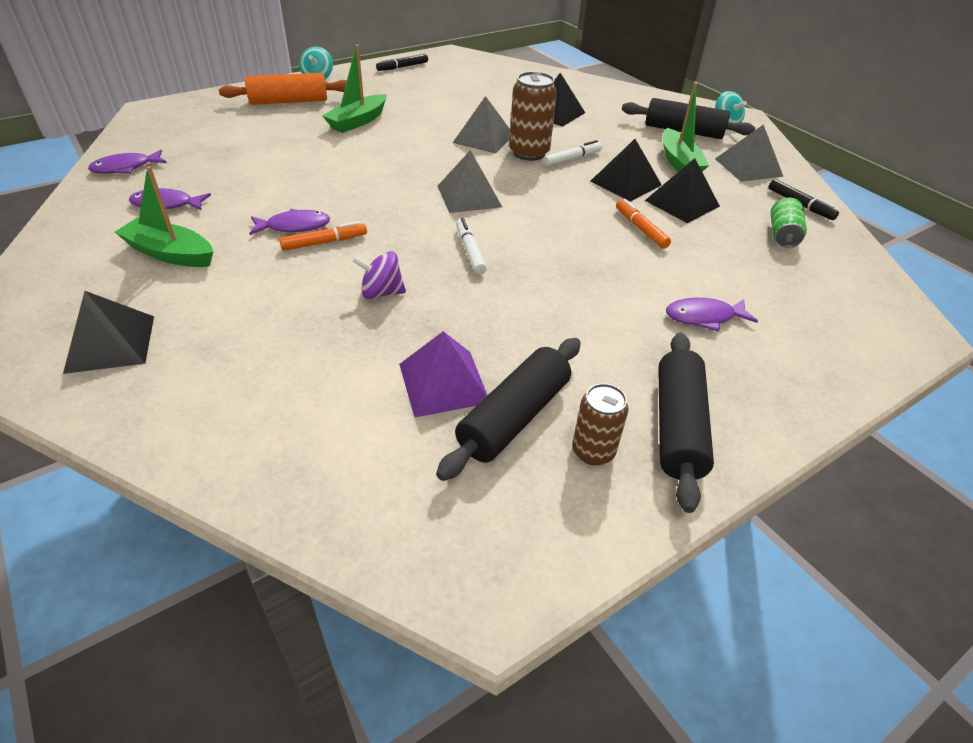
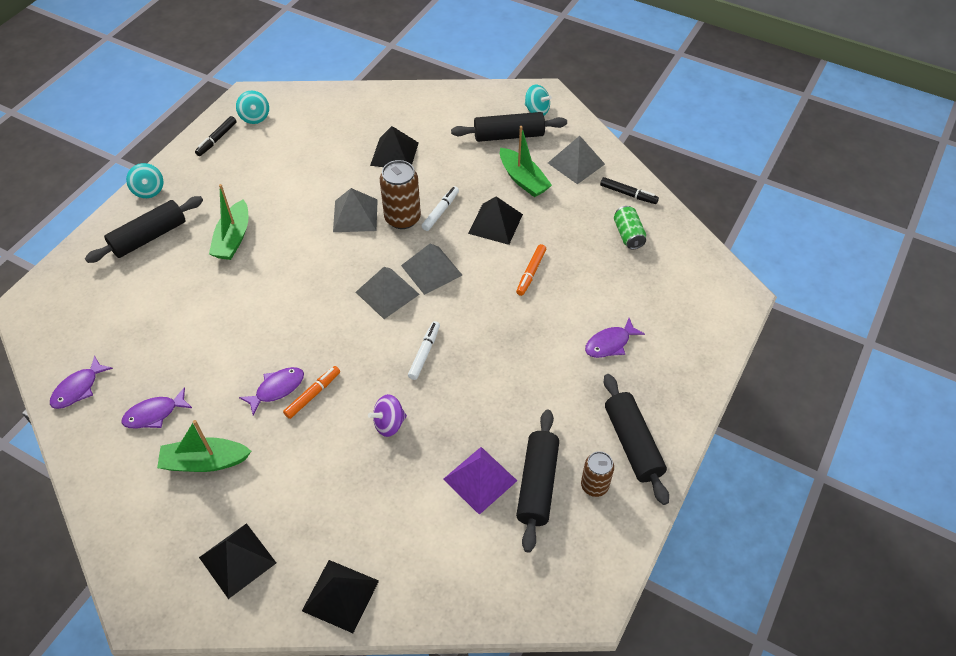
camera: 25 degrees left, 10 degrees up
orange rolling pin [219,73,347,105] -> black rolling pin [85,196,203,263]
white marker [456,218,487,275] -> white marker turned 60 degrees clockwise [408,321,440,380]
orange marker [616,199,671,249] -> orange marker turned 105 degrees counterclockwise [516,244,546,296]
black pyramid [645,158,720,223] -> black pyramid moved to [302,560,379,633]
none -> turquoise spinning top [236,91,269,124]
none -> grey pyramid [401,244,462,295]

